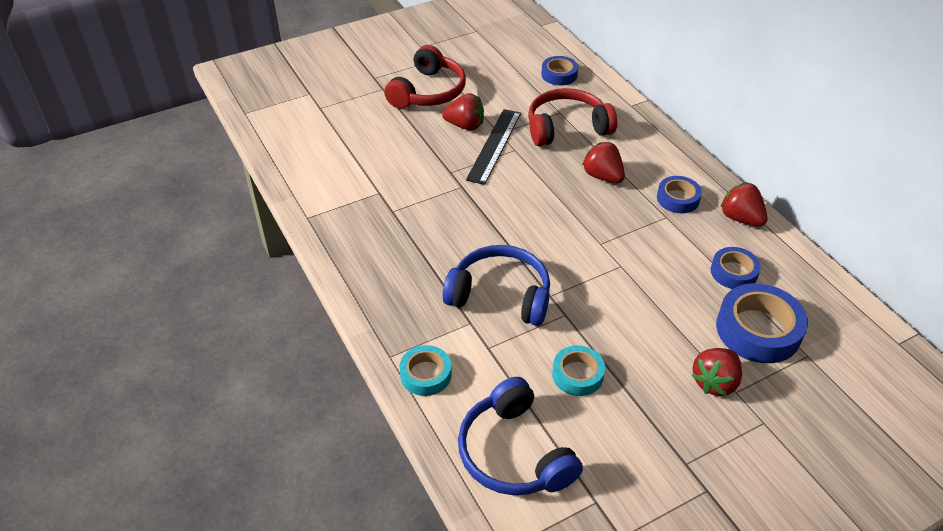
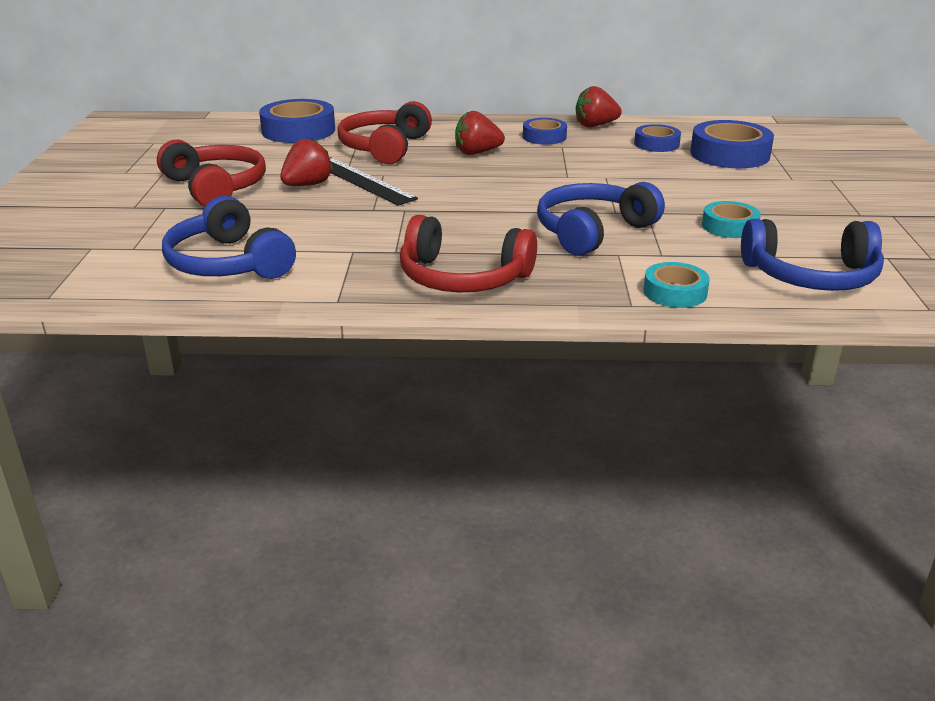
camera: 60 degrees left, 15 degrees down
blue tape [541,56,578,85] -> blue tape [259,99,335,143], size x1.69
red strawberry [691,348,742,396] -> none
none -> blue headphones [162,196,296,279]
none -> red headphones [400,215,537,292]

